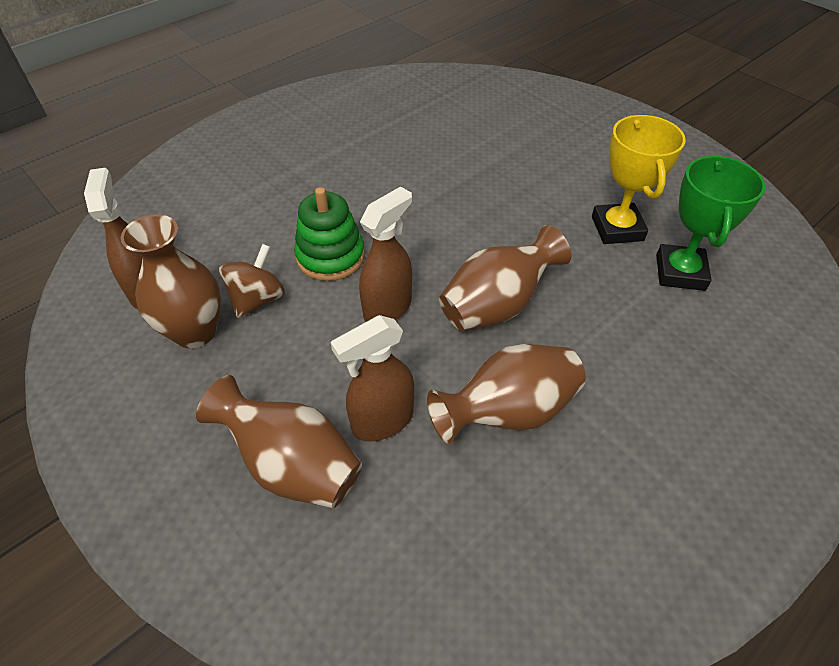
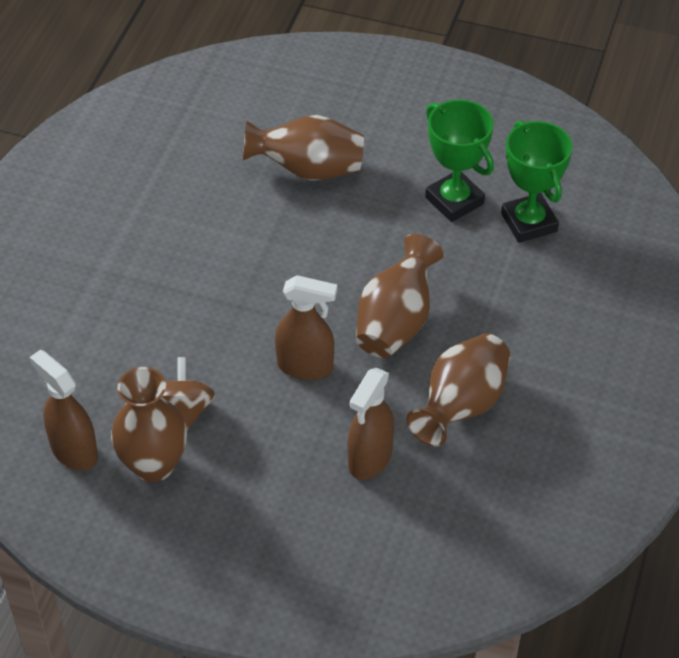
camera: 30 degrees left, 0 degrees up
brown vase [196,375,362,508] -> brown vase moved to [242,115,364,181]
green stacking toy [294,187,365,281] -> none
brown spray bottle [359,186,412,322] -> brown spray bottle turned 90 degrees clockwise [275,275,337,380]
yellow trophy [592,115,686,244] -> green trophy [425,99,494,222]

